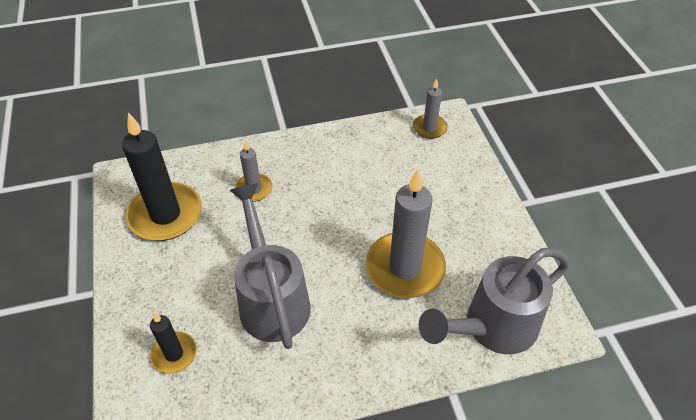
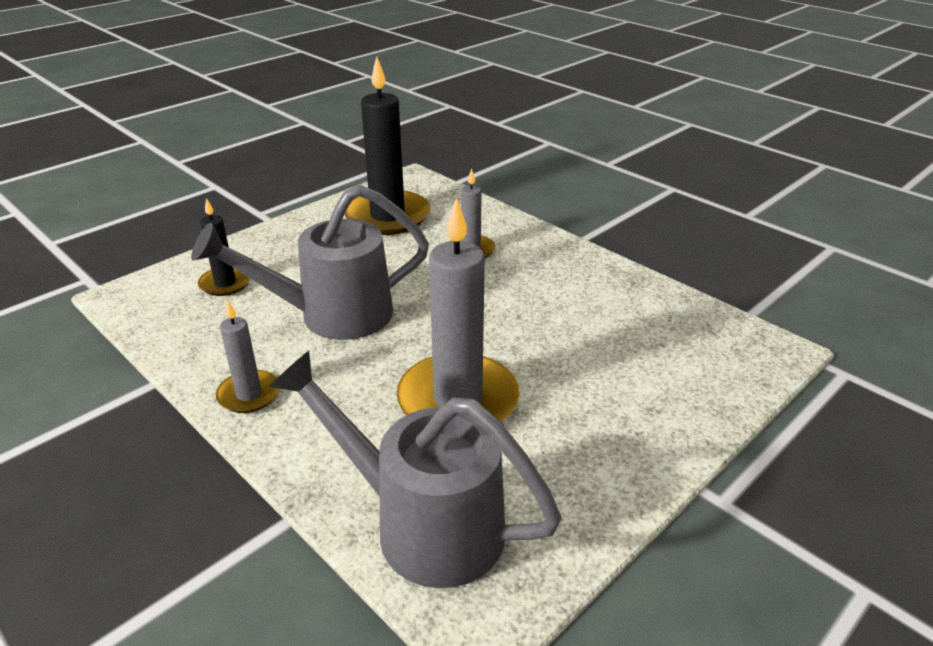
camera: 60 degrees right, 15 degrees down
grey watering can [229,183,311,349] -> grey watering can turned 150 degrees counterclockwise [191,185,429,340]
grey candle [413,78,447,139] -> grey candle moved to [216,300,280,413]

